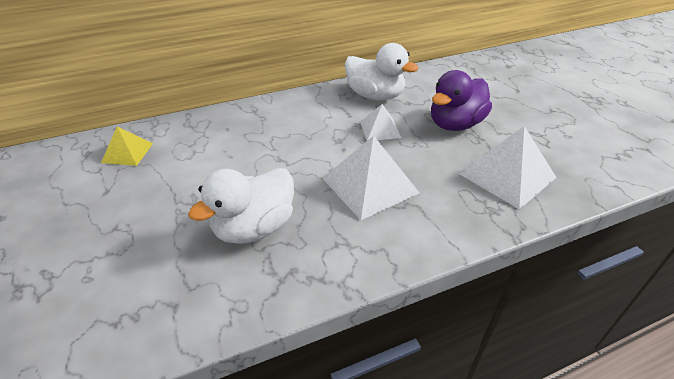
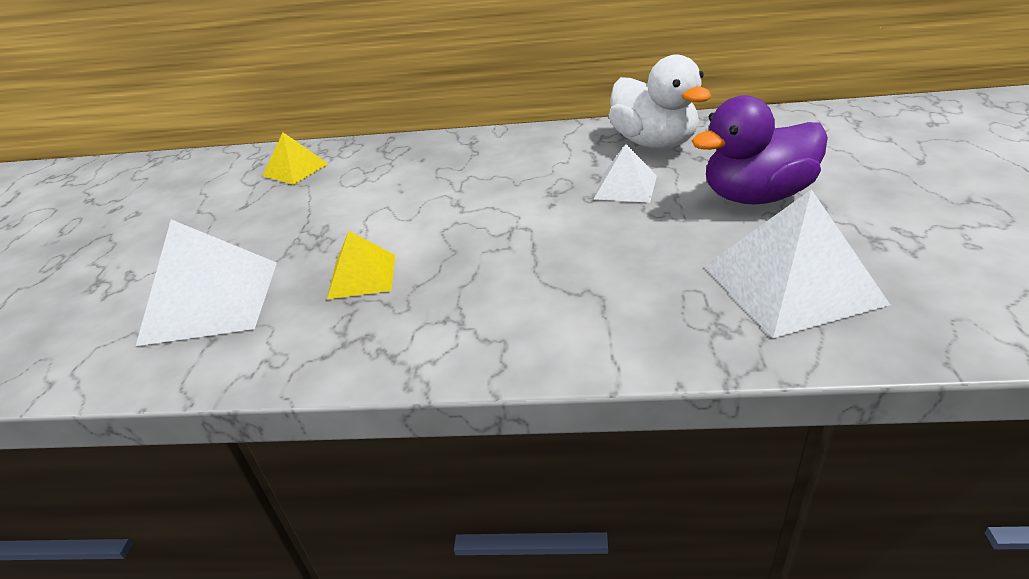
camera: 30 degrees right, 5 degrees down
white duck [188,168,294,244] -> yellow pyramid [327,231,395,299]
white pyramid [322,136,420,220] -> white pyramid moved to [136,220,277,346]

